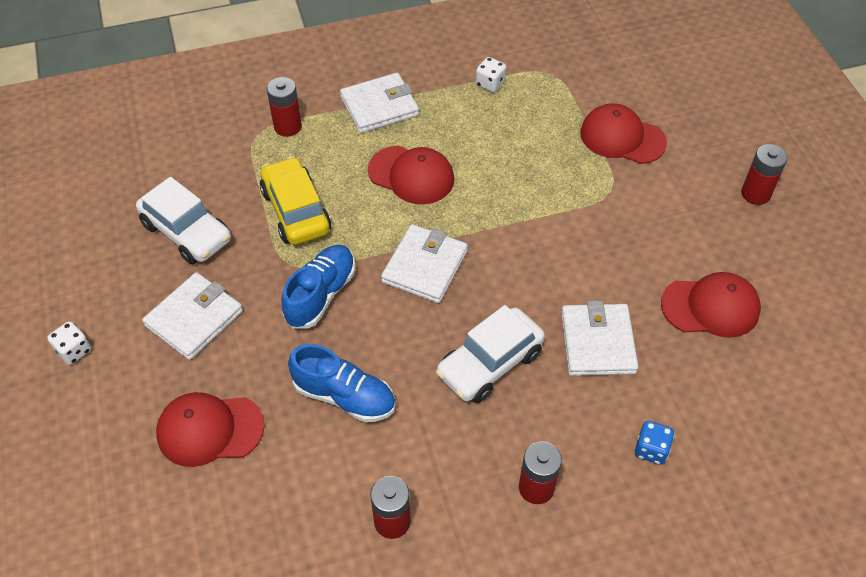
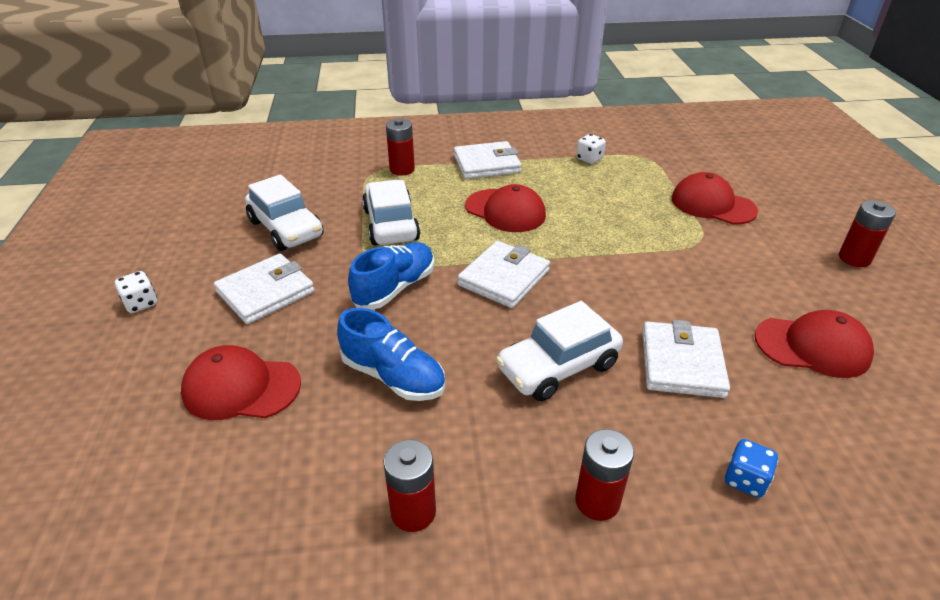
camera: 10 degrees right, 15 degrees down
yellow car [260,156,331,245] -> white car [362,180,420,246]

